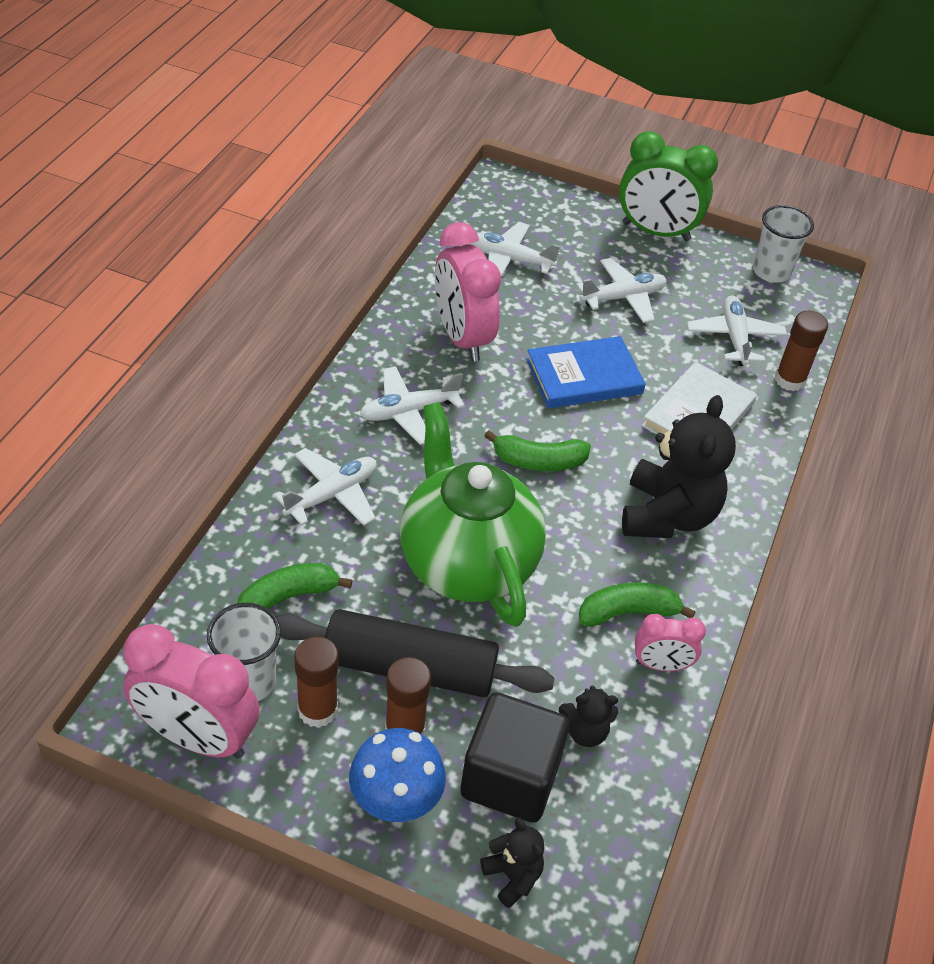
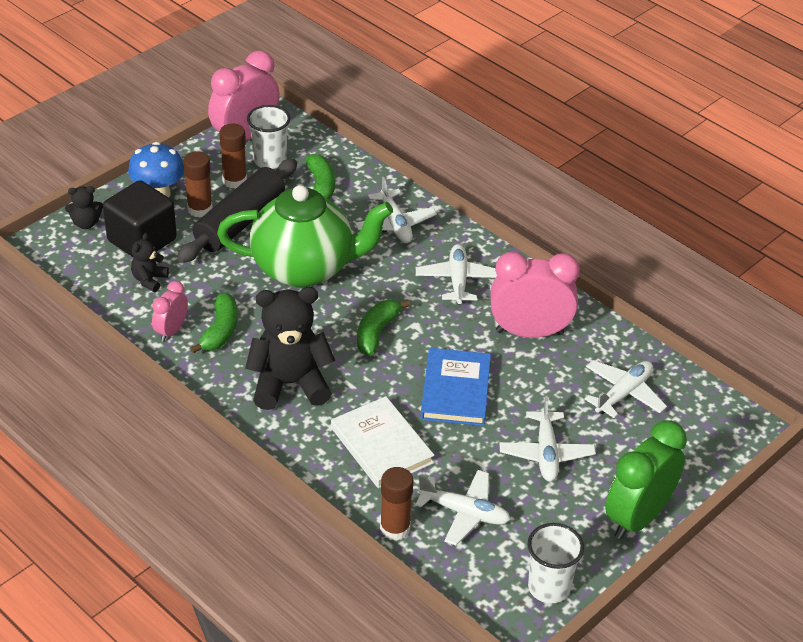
camera: 115 degrees right, 5 degrees down
black teddy bear [622,395,736,538] -> black teddy bear turned 135 degrees clockwise [245,287,335,410]

